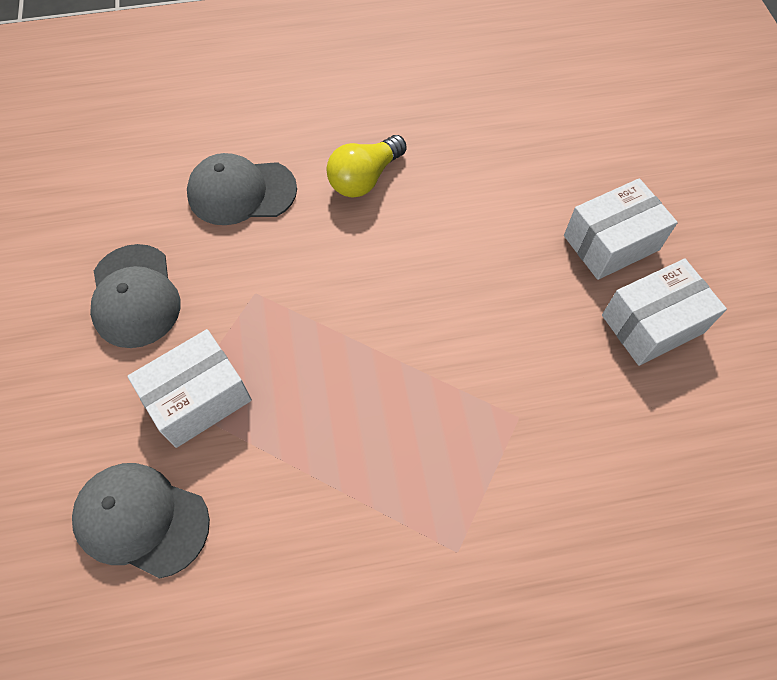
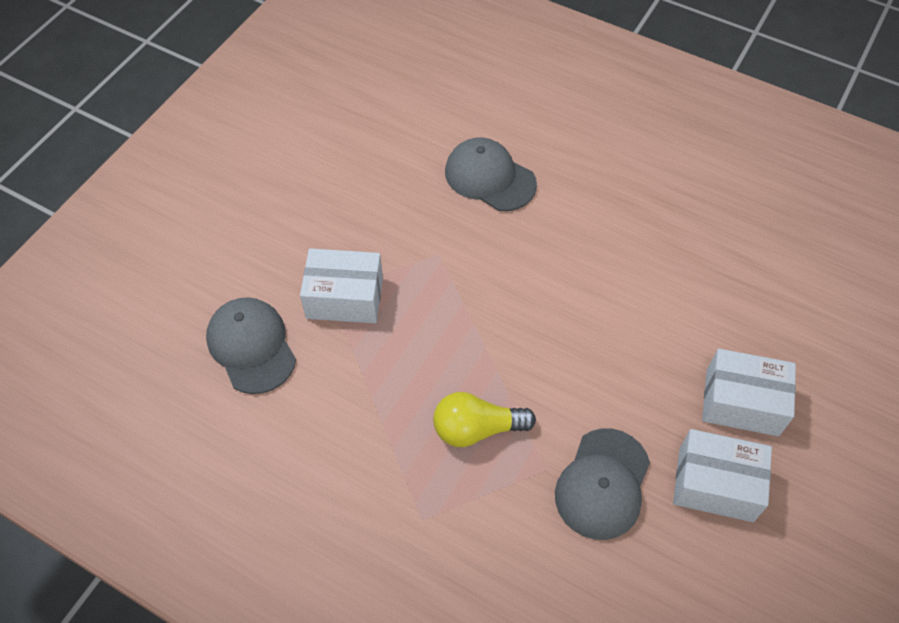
camera: 40 degrees right, 5 degrees down
grey cap [90,244,181,348] -> grey cap moved to [555,428,650,540]
yellow light bulb [327,135,407,198] -> yellow light bulb moved to [433,392,536,447]

